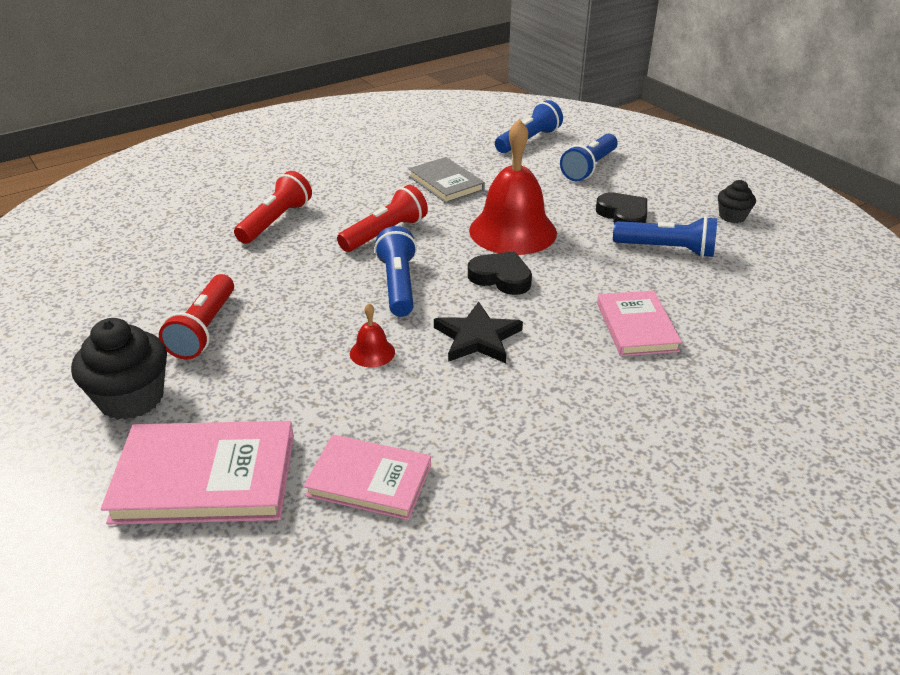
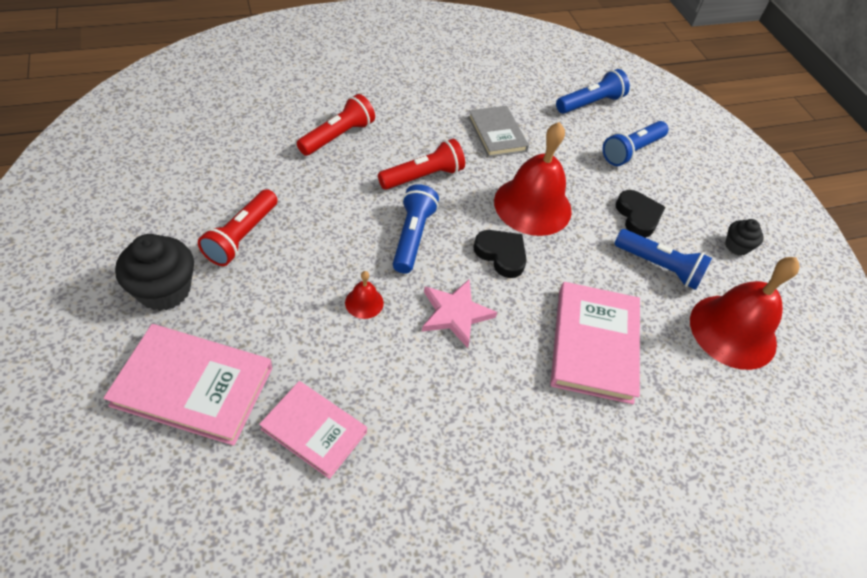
camera: 10 degrees right, 15 degrees up
black star [434,302,523,363] -> pink star [422,279,497,348]
pink book [597,290,682,356] -> pink book [550,282,640,404], size x1.53
none -> red bell [690,257,800,370]

